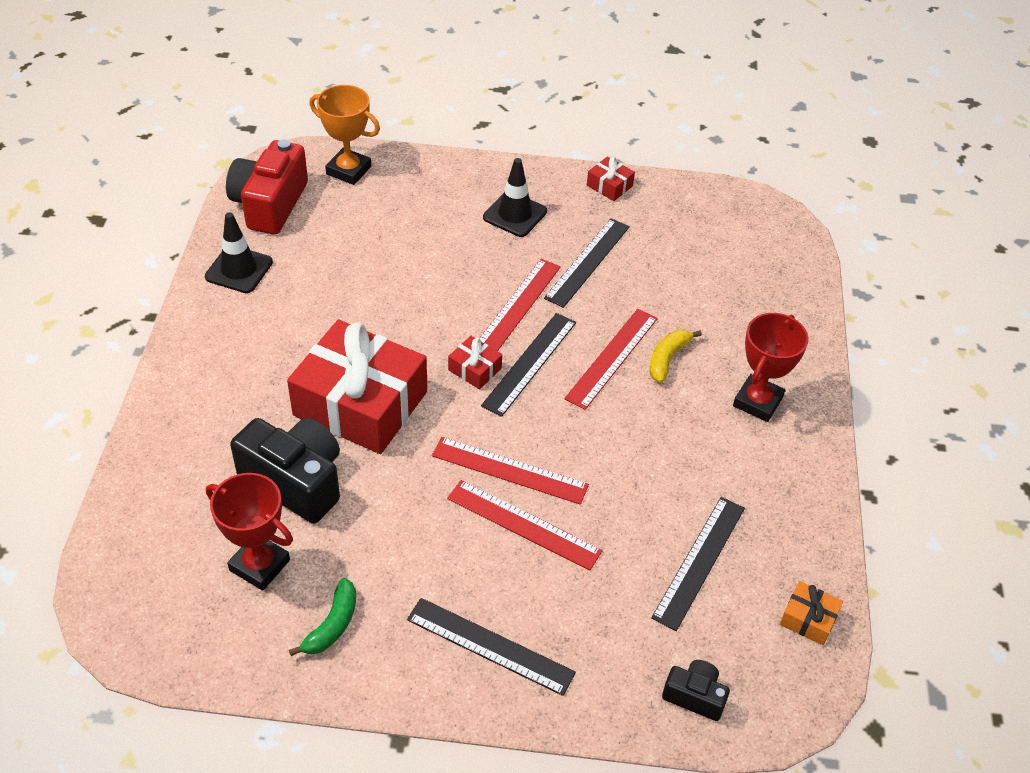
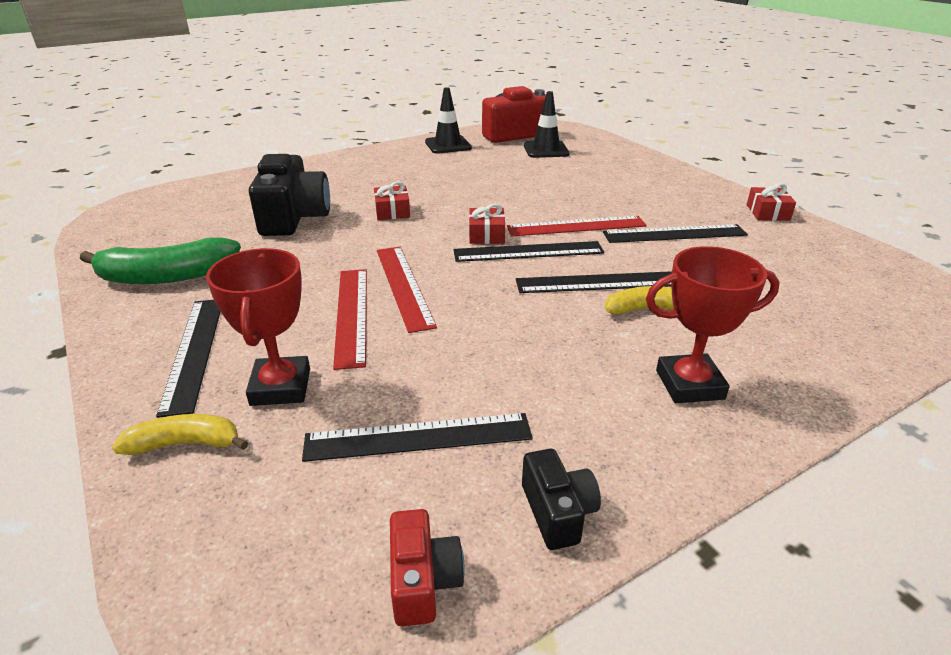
camera: 55 degrees right, 15 degrees down
red trophy [206,473,293,591] -> red trophy moved to [206,248,310,406]
red gift [287,320,427,454] -> red gift [374,181,410,220], size x0.40
green banana [289,578,356,656] -> green banana [80,237,241,284], size x1.71
orange trophy [309,85,380,185] -> none
black traffic cone [483,158,547,237] -> black traffic cone moved to [524,91,570,158]
red ruler [564,309,658,410] -> black ruler [516,271,672,293]
black camera [662,660,730,721] -> black camera moved to [522,449,601,550]
orange gift [780,581,843,645] -> red camera [390,509,465,626]
none -> yellow banana [112,414,248,455]

